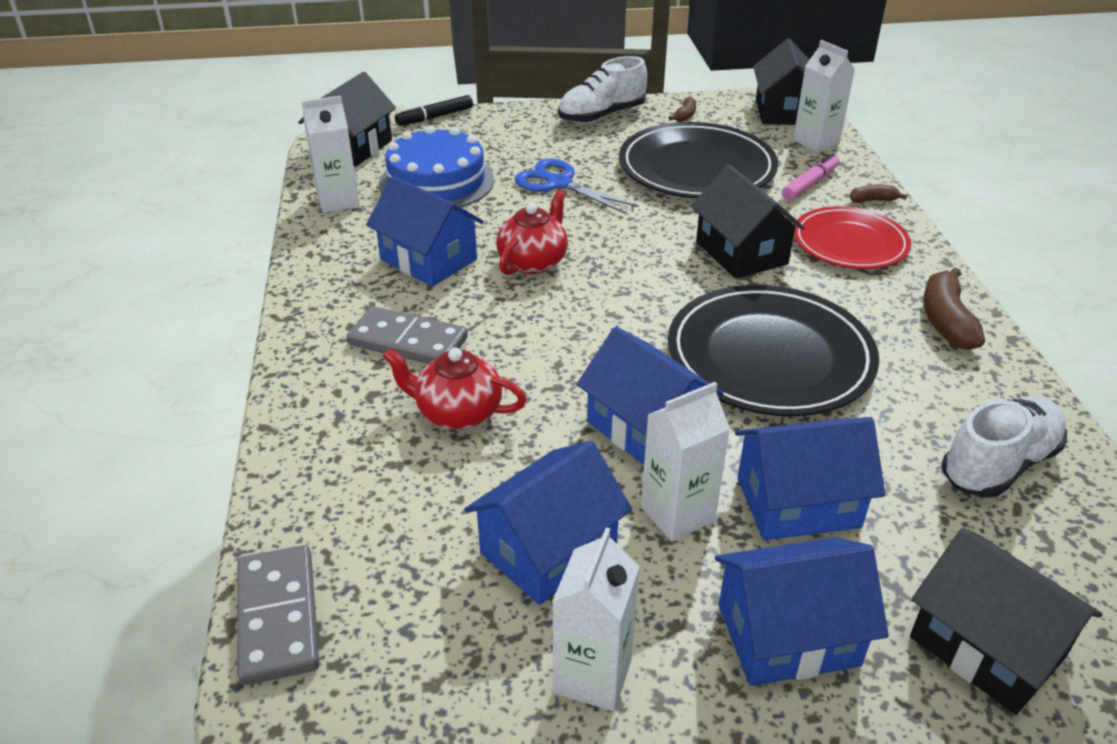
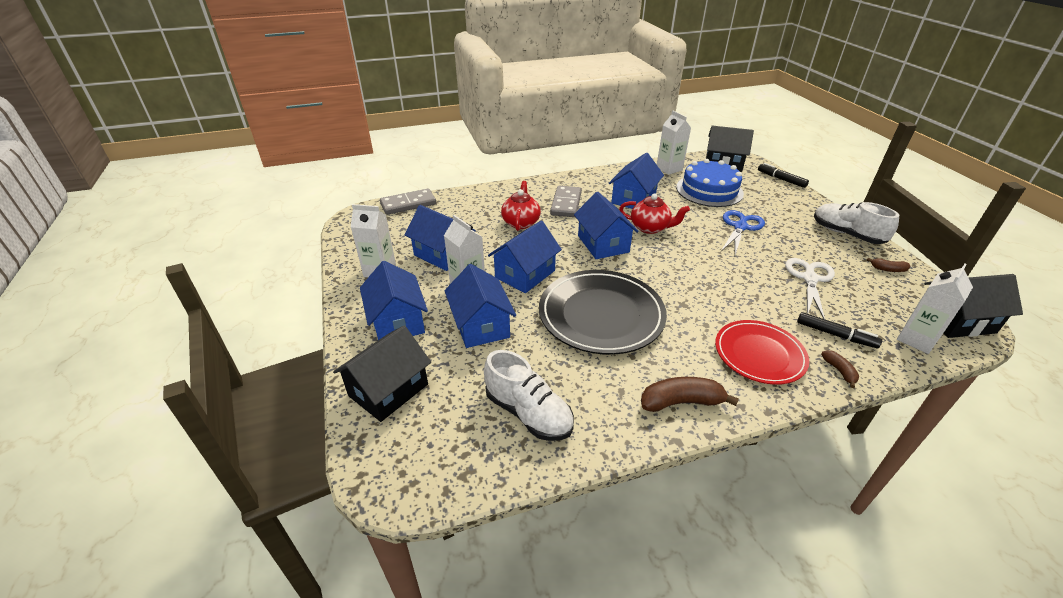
camera: 80 degrees right, 0 degrees up
black plate [619,122,778,198] -> white scissors [785,258,835,319]
black house [691,165,805,279] -> none
pink marker [782,153,840,201] -> black marker [797,312,882,348]
none -> blue house [574,192,639,259]

